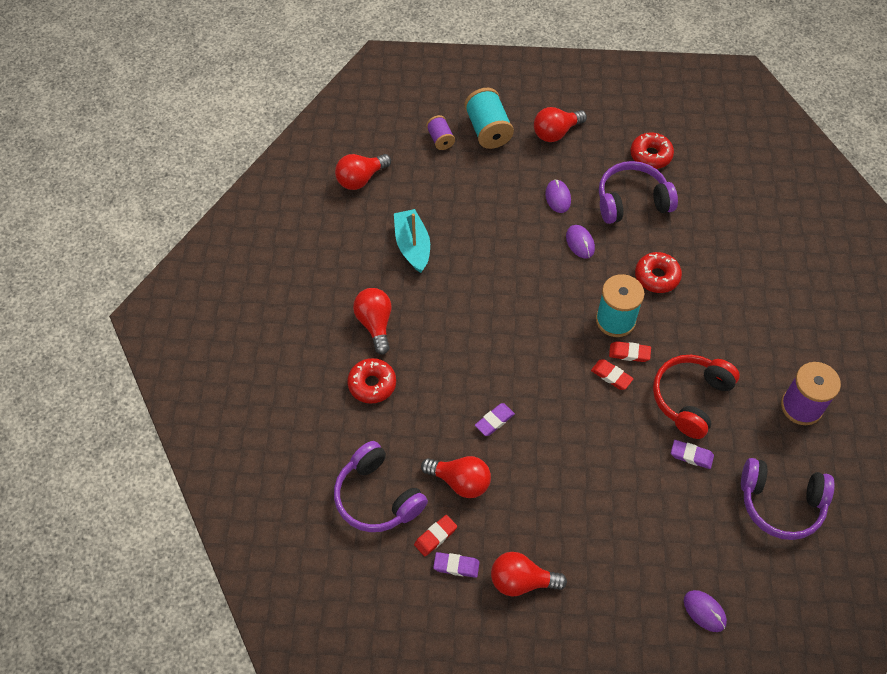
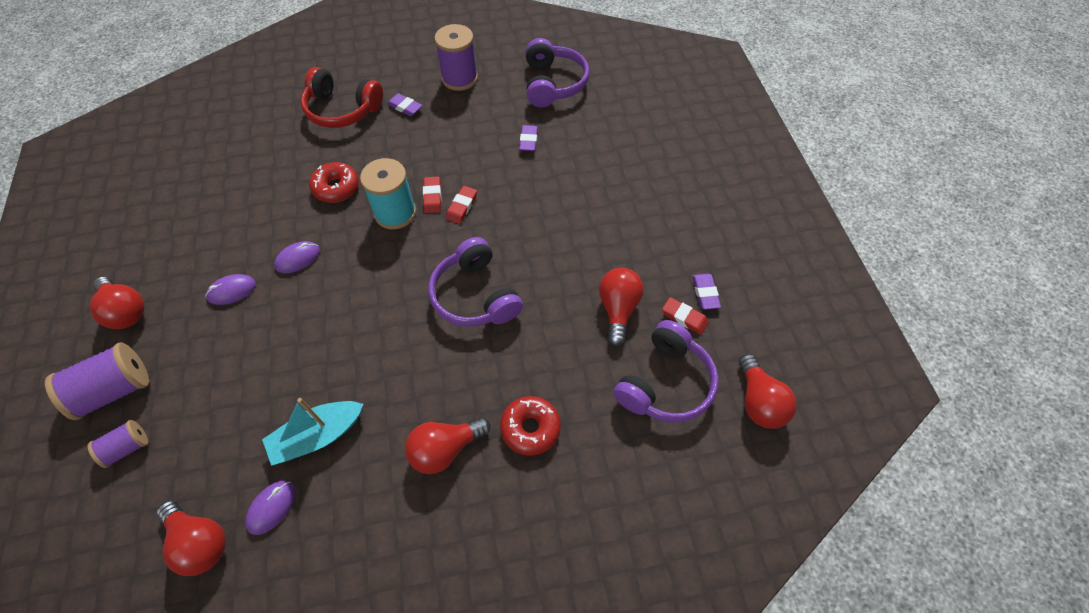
camera: 105 degrees left, 0 degrees up
turquoise spool [464,88,514,149] -> purple spool [45,343,149,420]
purple eraser [475,403,515,436] -> purple eraser moved to [387,93,422,116]
red light bulb [491,552,567,597] -> red light bulb moved to [739,354,797,429]
purple headphones [599,161,678,224] -> purple headphones moved to [429,237,523,327]
red donut [630,133,674,169] -> none
red headphones [653,355,740,439] -> red headphones moved to [300,67,383,128]
purple mouse [684,590,727,632] -> purple mouse moved to [245,481,296,535]

